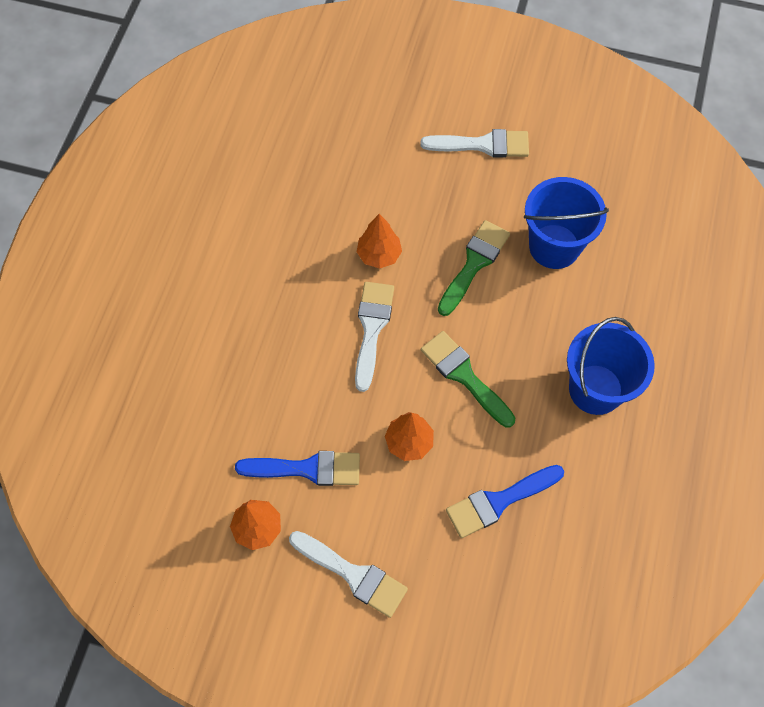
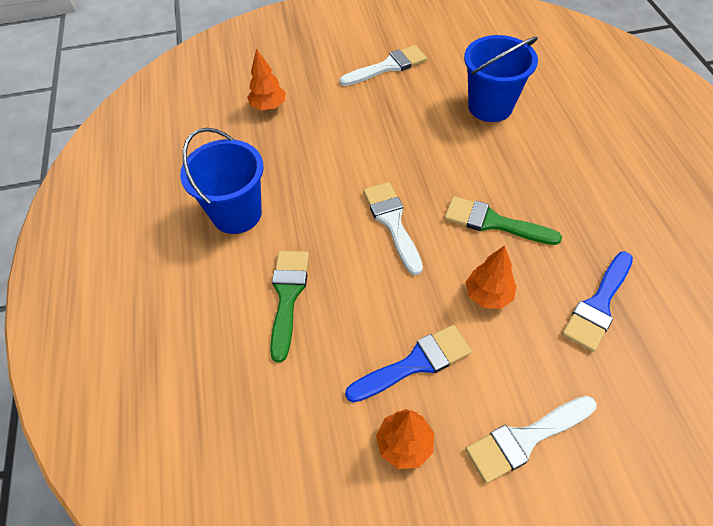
camera: 25 degrees left, 10 degrees down
white brush [289,531,408,618] -> white brush turned 150 degrees clockwise [465,396,596,483]
orange tree [357,214,402,269] -> orange tree moved to [247,48,286,110]
green brush [438,220,510,316] -> green brush moved to [270,251,309,363]
blue bucket [567,317,655,415] -> blue bucket moved to [180,128,264,234]

